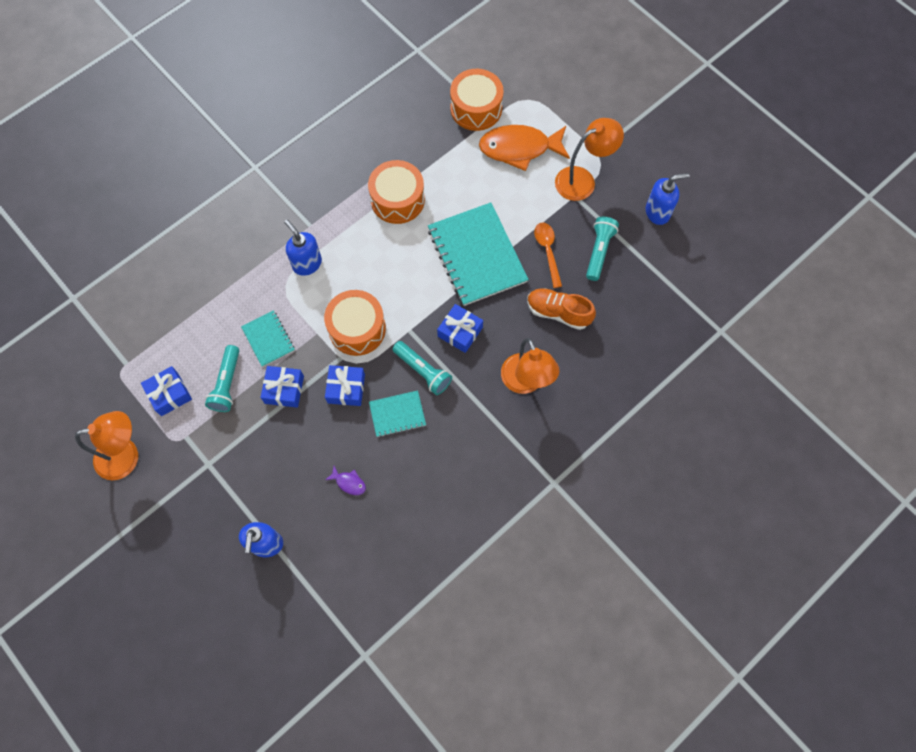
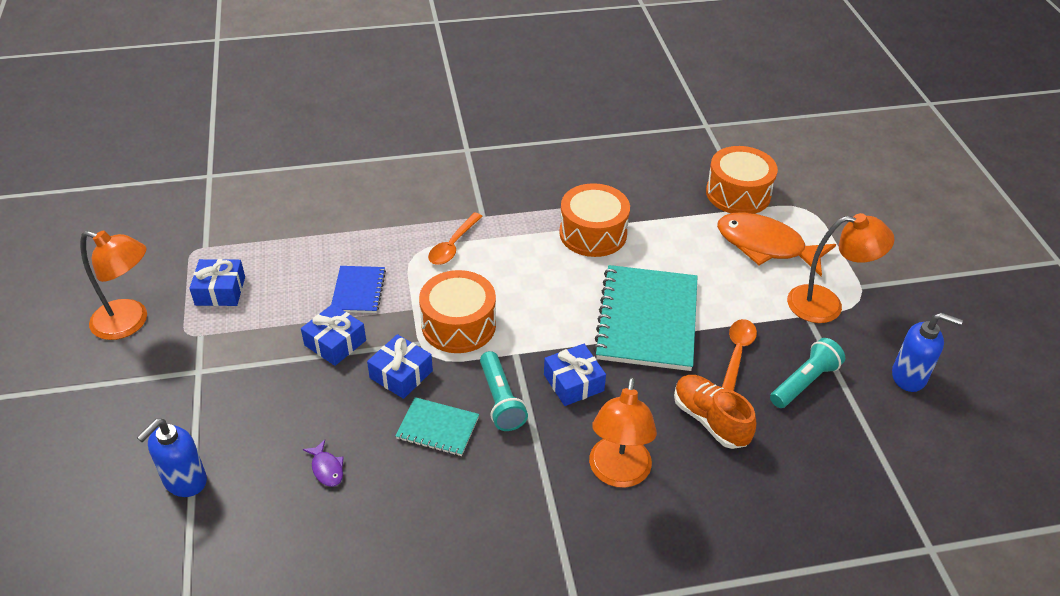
camera: 30 degrees right, 25 degrees down
turquoise flashlight [205,345,239,412] -> none
turquoise notebook [241,310,295,367] -> blue notebook [331,266,386,313]
blue soap dispenser [284,219,322,276] -> orange spoon [428,213,483,265]

